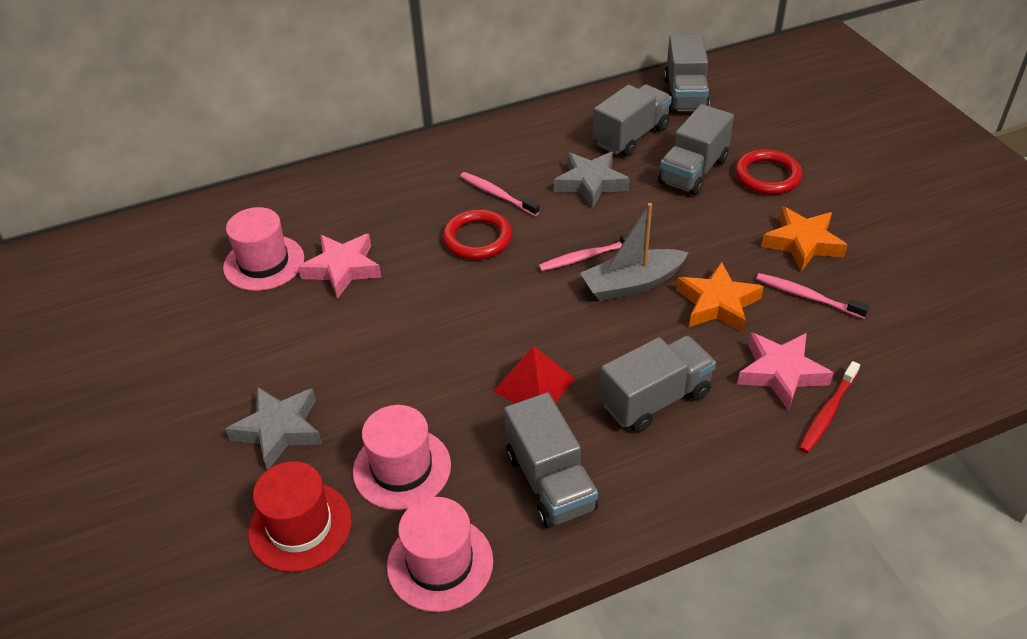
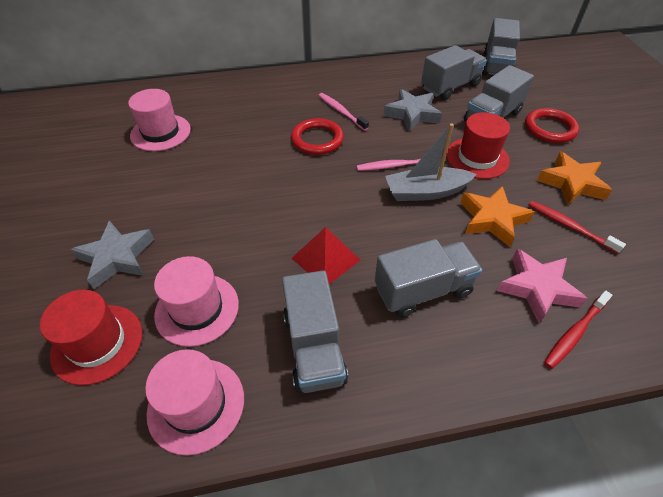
camera: 10 degrees right, 5 degrees up
pink star [298,234,382,299] -> none
pink toothbrush [756,273,869,319] -> red toothbrush [528,201,626,254]
none -> red hat [446,112,510,179]

